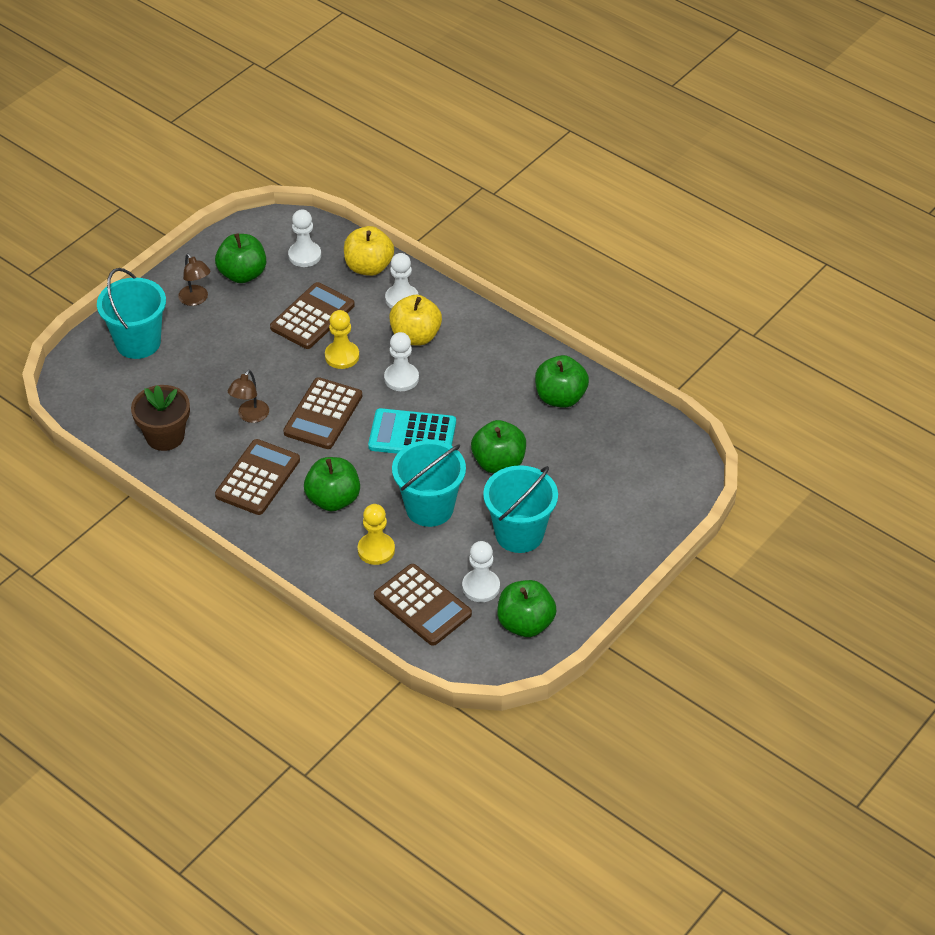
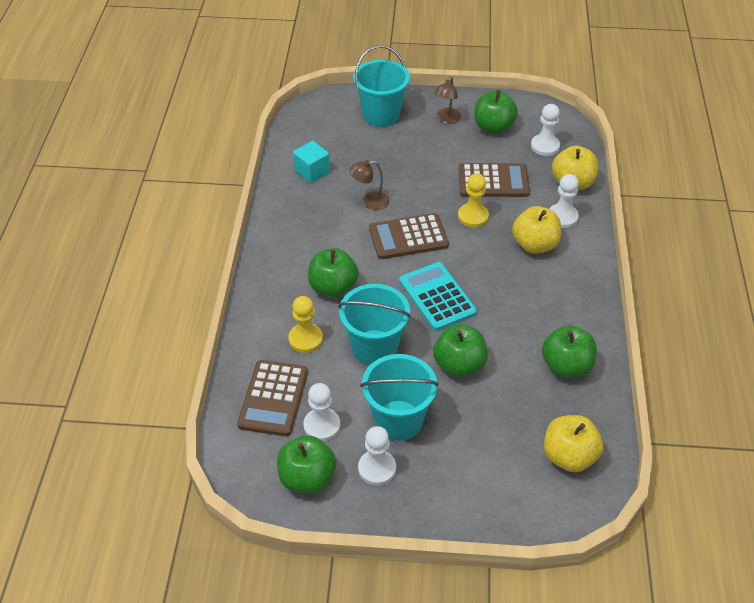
camera: 55 degrees right, 0 degrees up
brown flower pot [131,385,190,451] -> turquoise cube [293,141,330,183]
brown calculator [215,439,300,515] -> none
white pawn [384,332,419,391] -> white pawn moved to [358,426,396,486]
none -> yellow apple [544,415,603,472]

